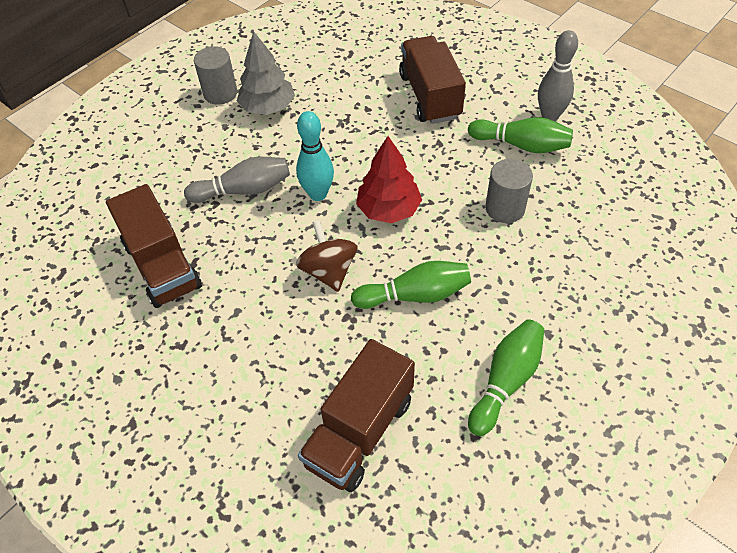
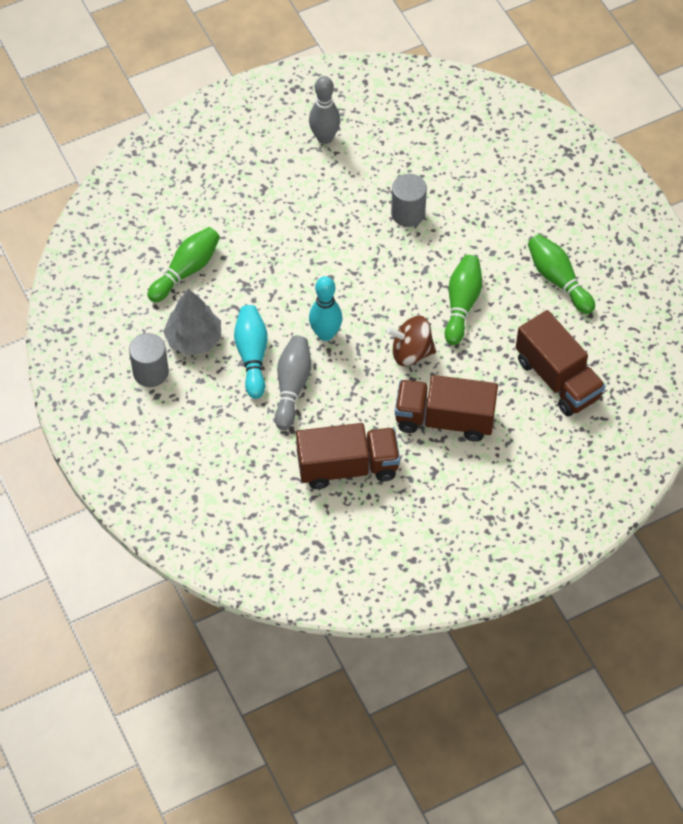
camera: 70 degrees left, 5 degrees up
red tree [356,136,422,223] -> none
brown truck [399,36,466,124] -> brown truck moved to [395,375,498,442]
green bowling pin [468,117,573,153] -> green bowling pin moved to [147,227,220,302]
none -> turquoise bowling pin [234,305,267,399]

